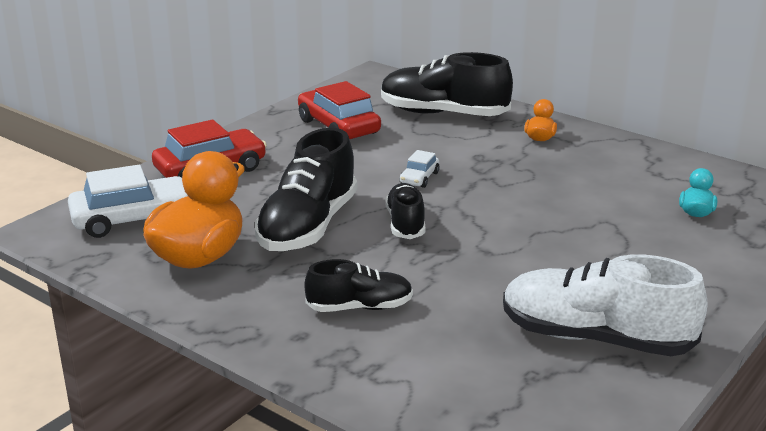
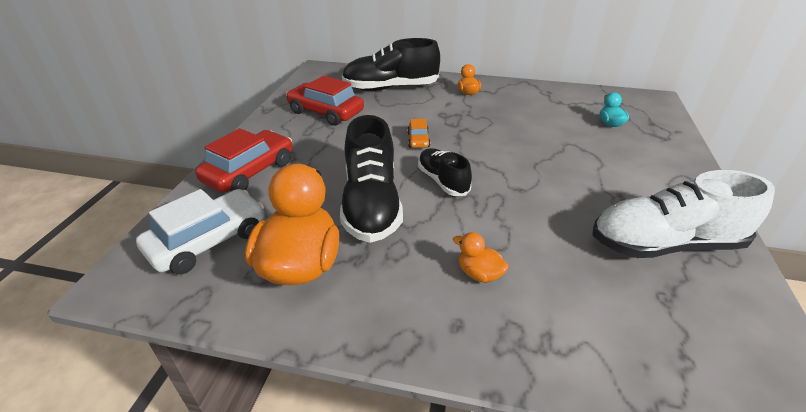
camera: 25 degrees left, 10 degrees up
black shoe [304,259,413,312] -> orange duck [453,232,509,283]
white car [400,150,439,188] -> orange car [407,119,430,148]

